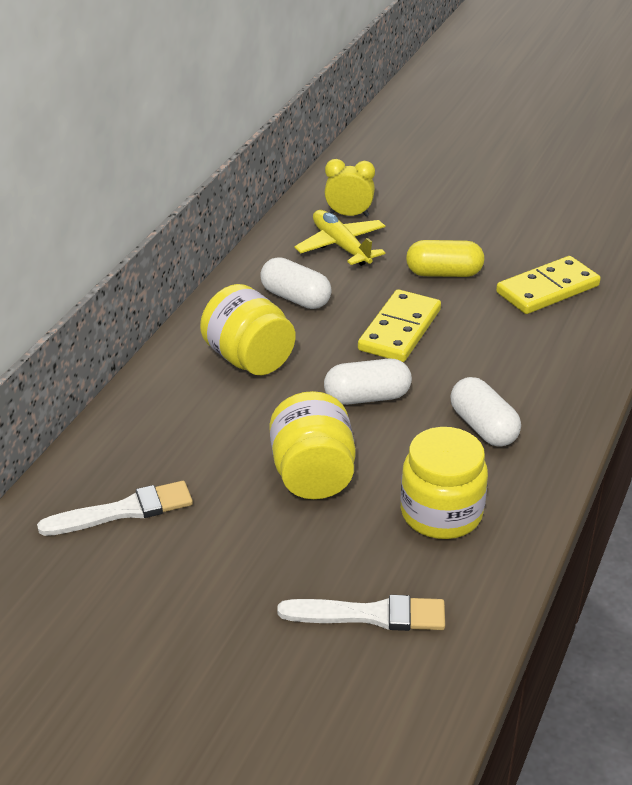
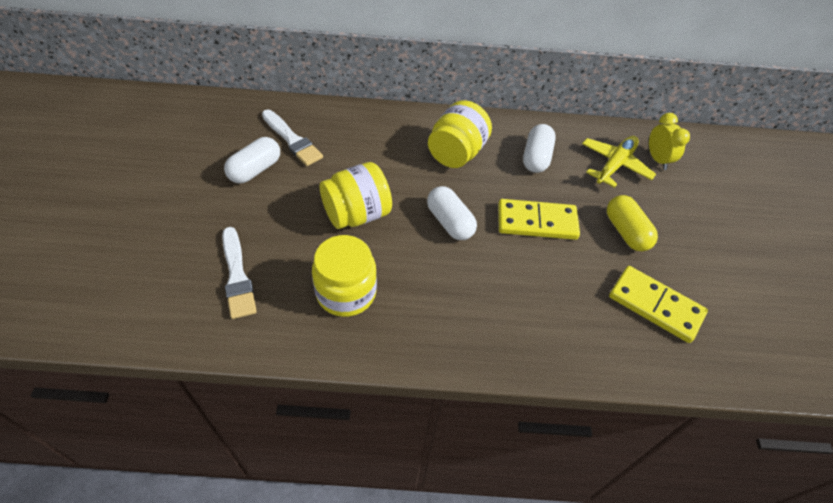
camera: 65 degrees right, 15 degrees up
white capsule [450,377,521,447] -> white capsule moved to [224,137,280,184]

